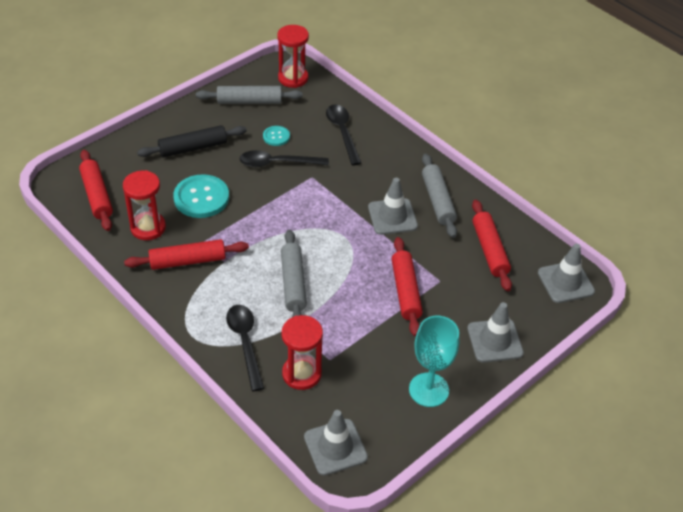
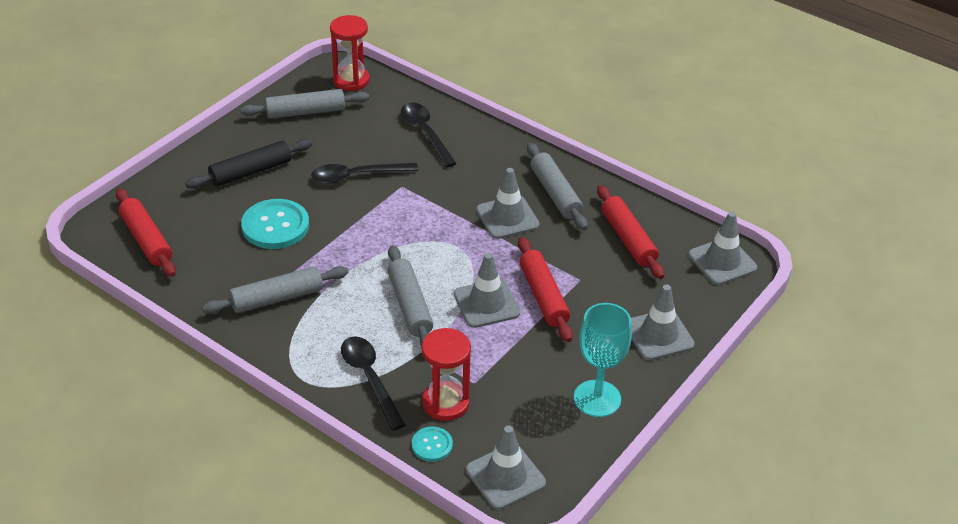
camera: 10 degrees left, 5 degrees down
red hourglass [123,170,166,240] -> none
red rolling pin [124,239,249,270] -> grey rolling pin [202,266,349,314]
turquoise button [263,126,290,146] -> turquoise button moved to [412,427,453,462]
none -> grey traffic cone [454,253,520,328]

